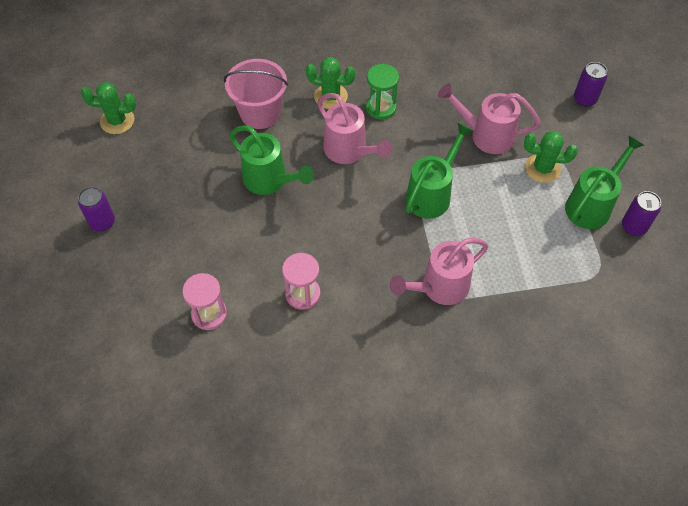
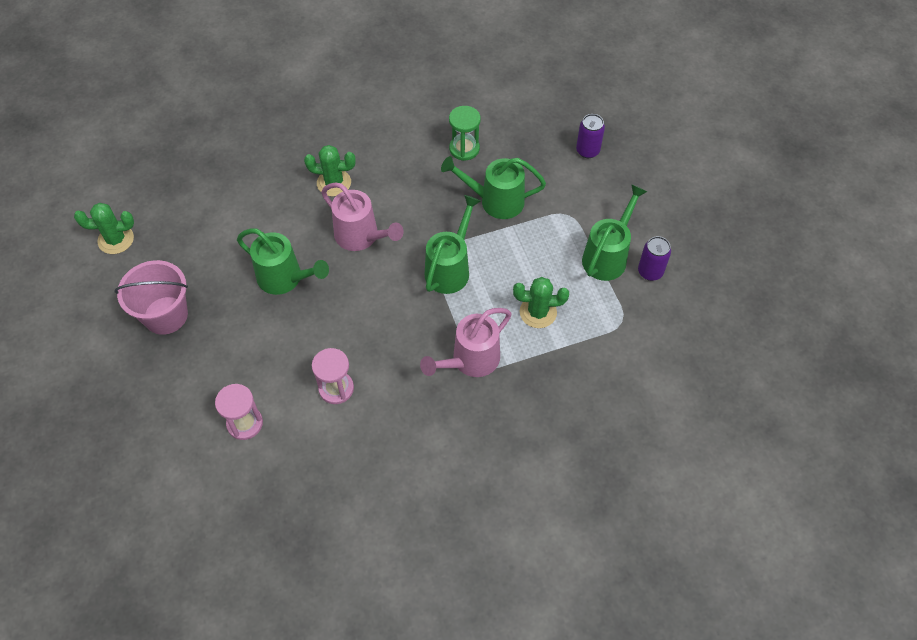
camera: 10 degrees left, 0 degrees up
purple can [78,186,115,231] -> none
pink bucket [224,59,288,129] -> pink bucket moved to [115,260,188,335]
green hourglass [366,64,399,119] -> green hourglass moved to [449,106,481,161]
pink watering can [438,83,540,154] -> green watering can [441,156,546,219]
green cactus [524,131,578,183] -> green cactus moved to [513,277,569,328]

